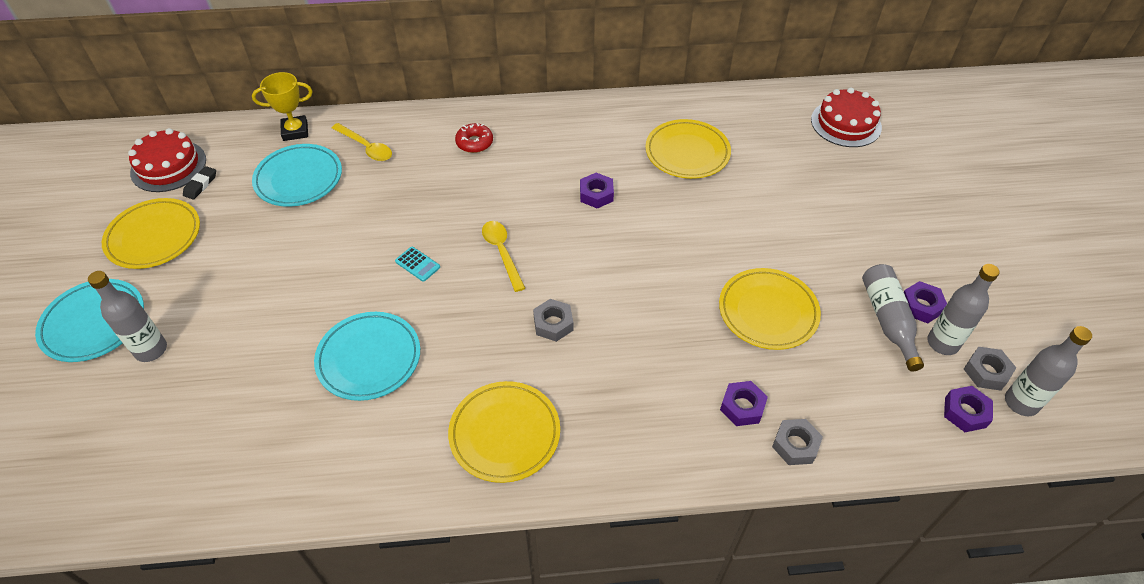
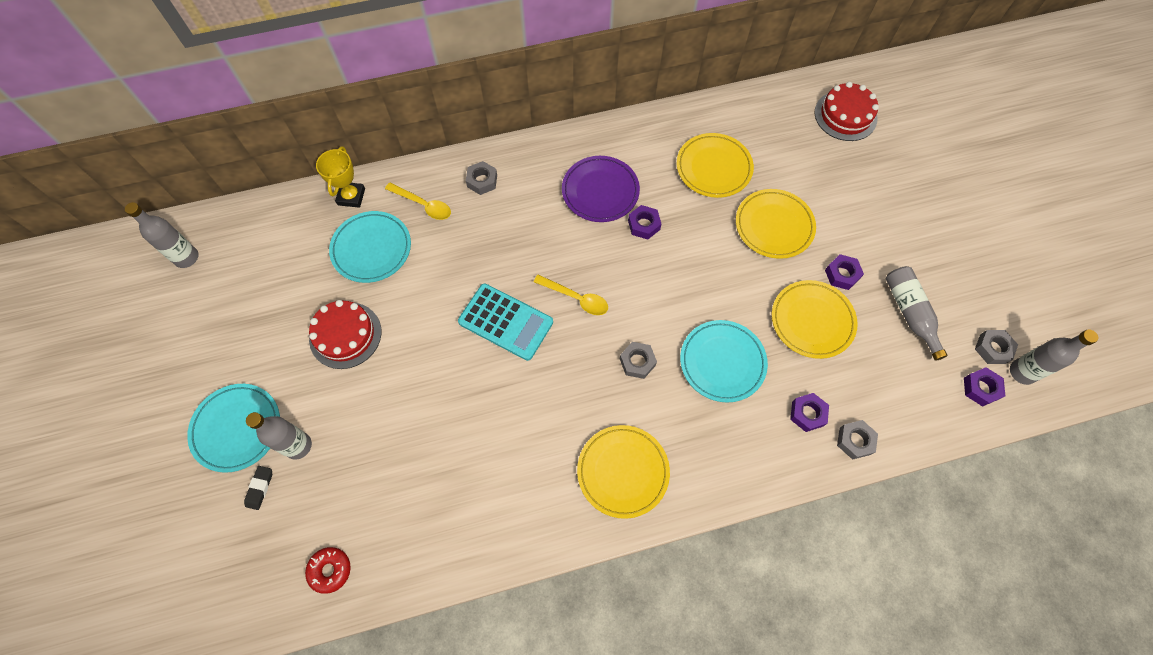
camera: 10 degrees left, 15 degrees up
yellow plate [102,198,200,269] -> yellow plate moved to [736,189,816,259]
red cake [128,128,206,192] -> red cake moved to [309,300,381,369]
black eraser [183,166,216,200] -> black eraser moved to [244,466,272,510]
yellow trophy [252,72,313,141] -> yellow trophy turned 60 degrees counterclockwise [316,146,365,208]
turquoise plate [314,312,420,401] -> turquoise plate moved to [680,320,768,403]
turquoise calculator [395,247,440,282] -> turquoise calculator [458,284,553,361], size x2.31
red donut [455,123,493,153] -> red donut moved to [305,547,351,594]
yellow spoon [482,221,525,292] -> yellow spoon turned 150 degrees clockwise [534,275,608,315]
purple nut [904,281,947,323] -> purple nut moved to [825,254,864,290]
grey bottle [927,264,1000,355] -> grey bottle moved to [125,202,198,268]
none -> grey nut [466,161,497,195]
none -> purple plate [562,156,640,222]

